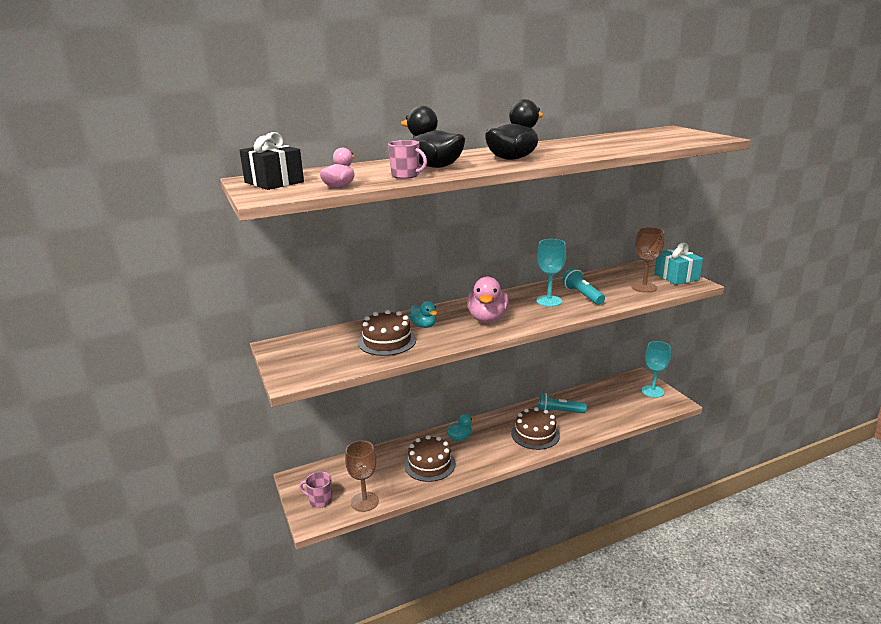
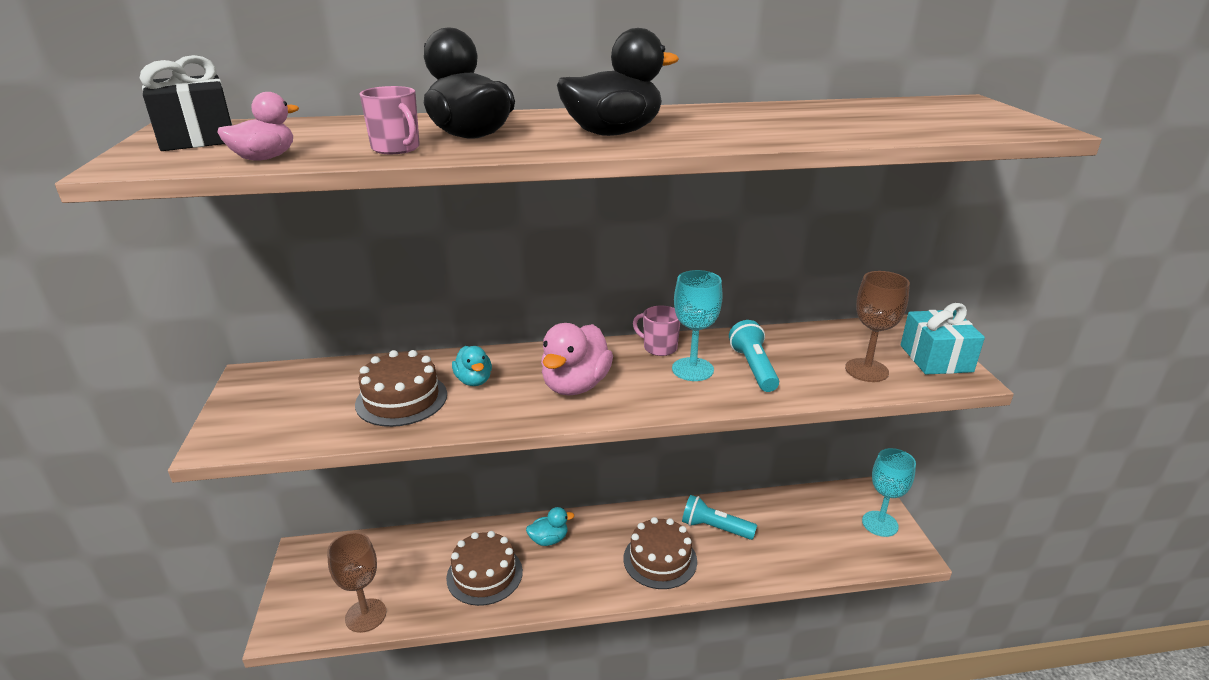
camera: 15 degrees right, 5 degrees up
pink mug [299,472,333,508] -> pink mug moved to [633,306,680,356]

